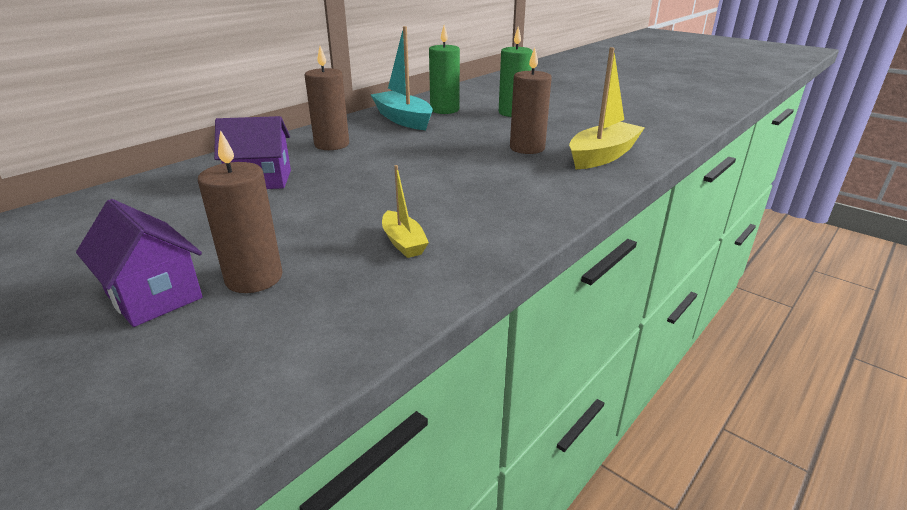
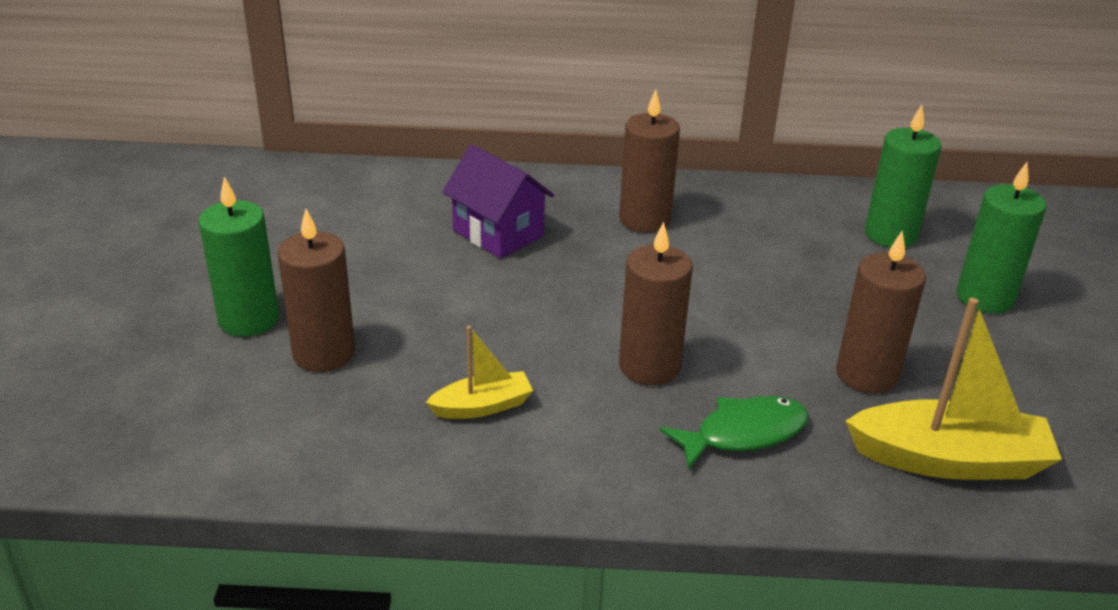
camera: 50 degrees right, 5 degrees up
purple house [76,199,203,327] -> green candle [199,177,279,337]
turquoise boat [371,26,433,130] -> none
yellow boat [382,165,429,258] -> yellow boat turned 135 degrees counterclockwise [426,326,533,419]
none -> brown candle [619,222,693,385]
none -> green fish [660,396,809,470]

